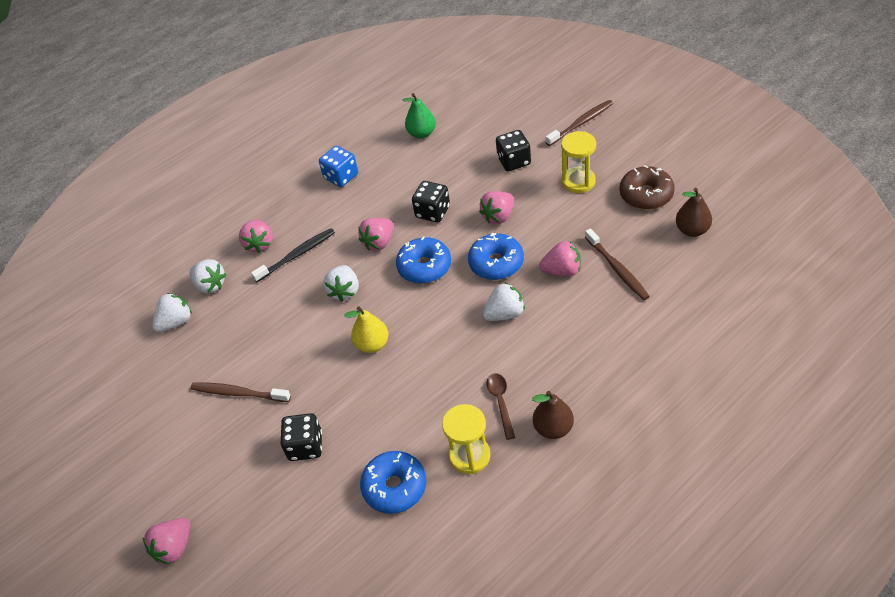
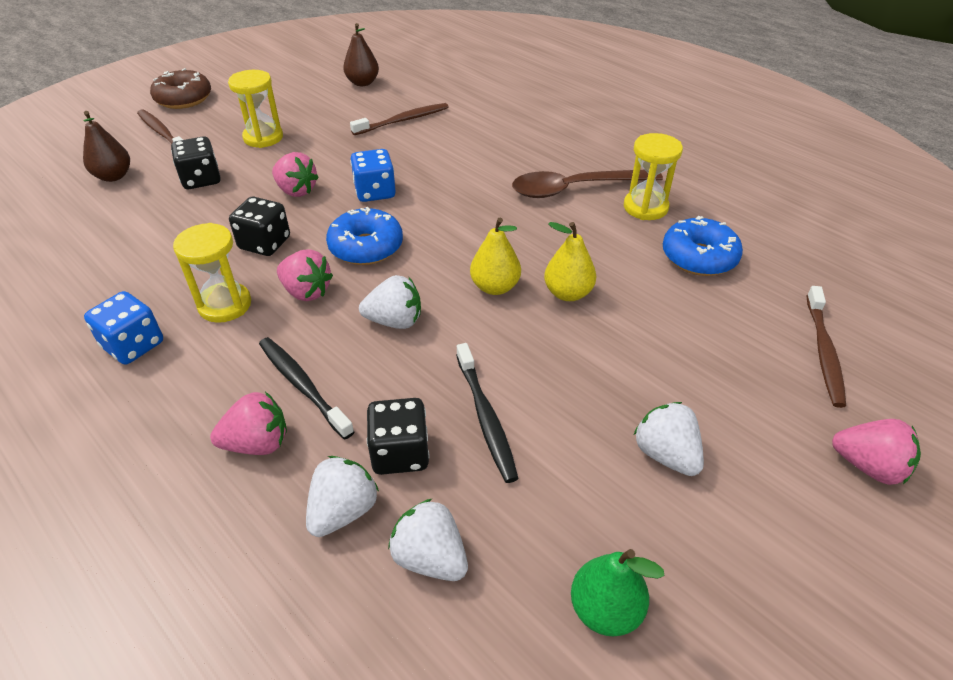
camera: 100 degrees left, 5 degrees down
brown toothbrush [191,382,291,402] -> brown toothbrush moved to [806,286,846,408]
black dice [281,413,322,461] -> black dice moved to [367,398,429,475]
green pear [403,93,436,139] -> green pear moved to [571,549,664,637]
blue donut [468,233,524,280] -> blue dice [350,149,396,202]
white strawberry [483,283,525,321] -> white strawberry moved to [634,402,704,476]
brown spoon [486,373,515,440] -> brown spoon [512,170,663,198], size x1.88
brown pear [532,391,574,439] -> brown pear moved to [83,111,130,182]
pink strawberry [539,241,581,277] -> none
brown donut [620,165,675,210] -> brown donut moved to [150,68,211,109]
none -> yellow hourglass [173,223,251,323]
none -> black toothbrush [456,343,519,483]
none -> yellow pear [544,222,596,301]

